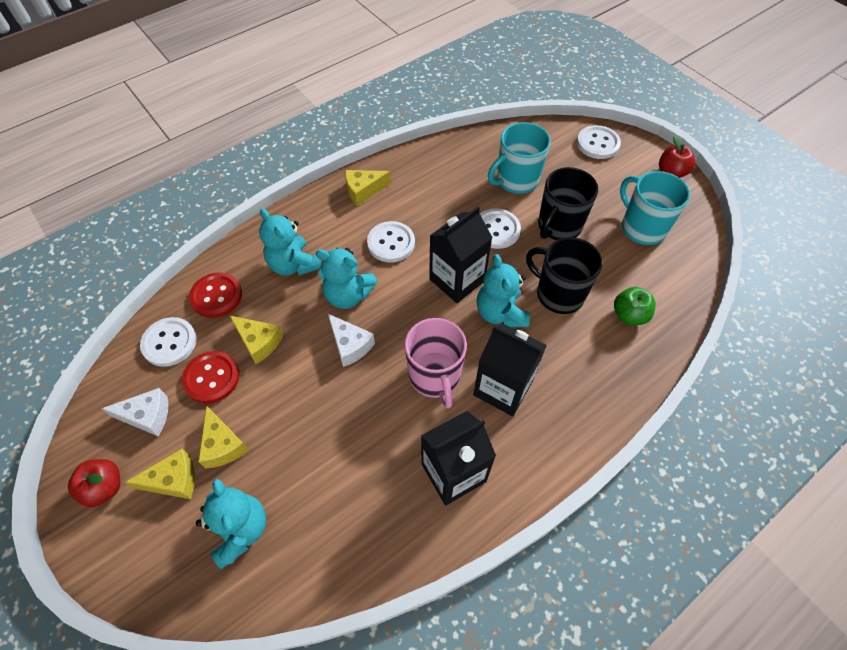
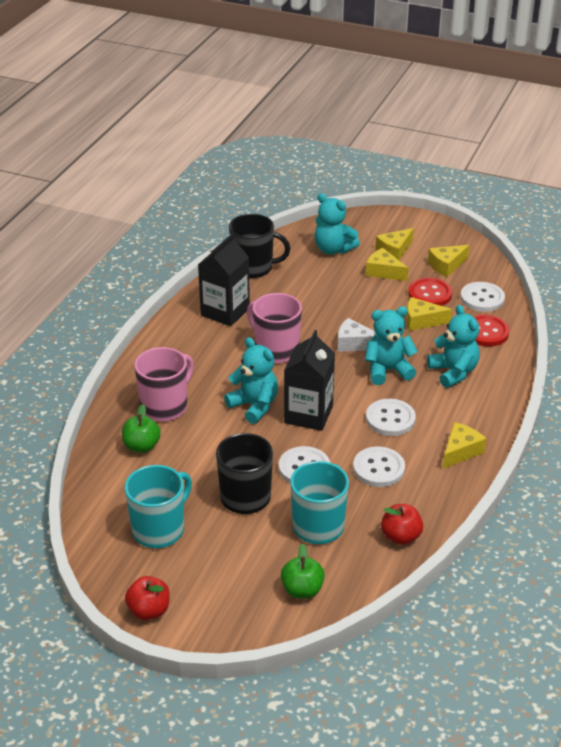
camera: 150 degrees right, 20 degrees down
red apple [68,459,120,507] -> red apple moved to [381,504,423,545]
white cheese [101,388,168,436] -> yellow cheese [428,245,470,277]
turquoise teddy bear [259,208,321,276] -> turquoise teddy bear turned 45 degrees clockwise [427,305,480,388]
black carton [473,323,547,416] -> none
black mug [526,237,603,314] -> black mug moved to [229,214,290,278]
white button [577,125,621,159] -> white button moved to [353,447,405,487]
turquoise mug [620,171,690,245] -> turquoise mug turned 75 degrees counterclockwise [125,465,192,548]
none -> pink mug [134,347,194,422]
none -> green apple [281,543,325,599]

